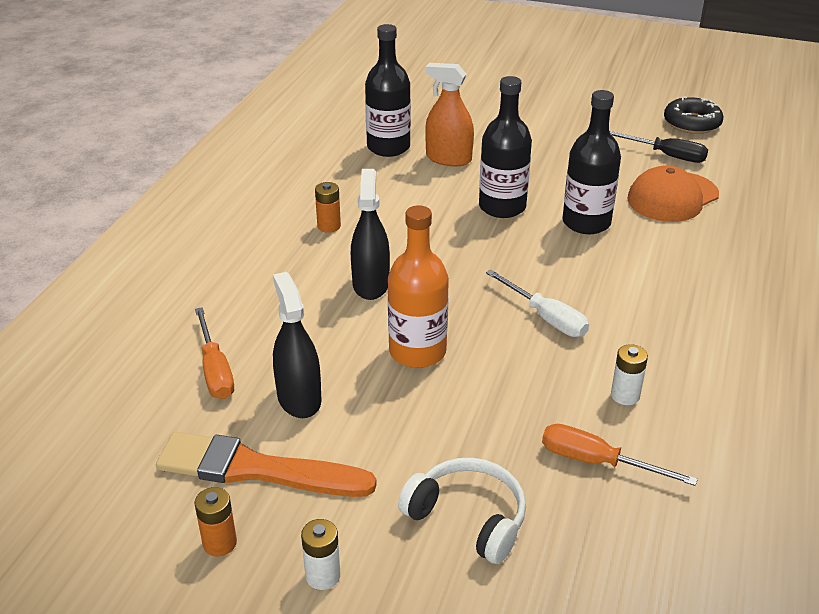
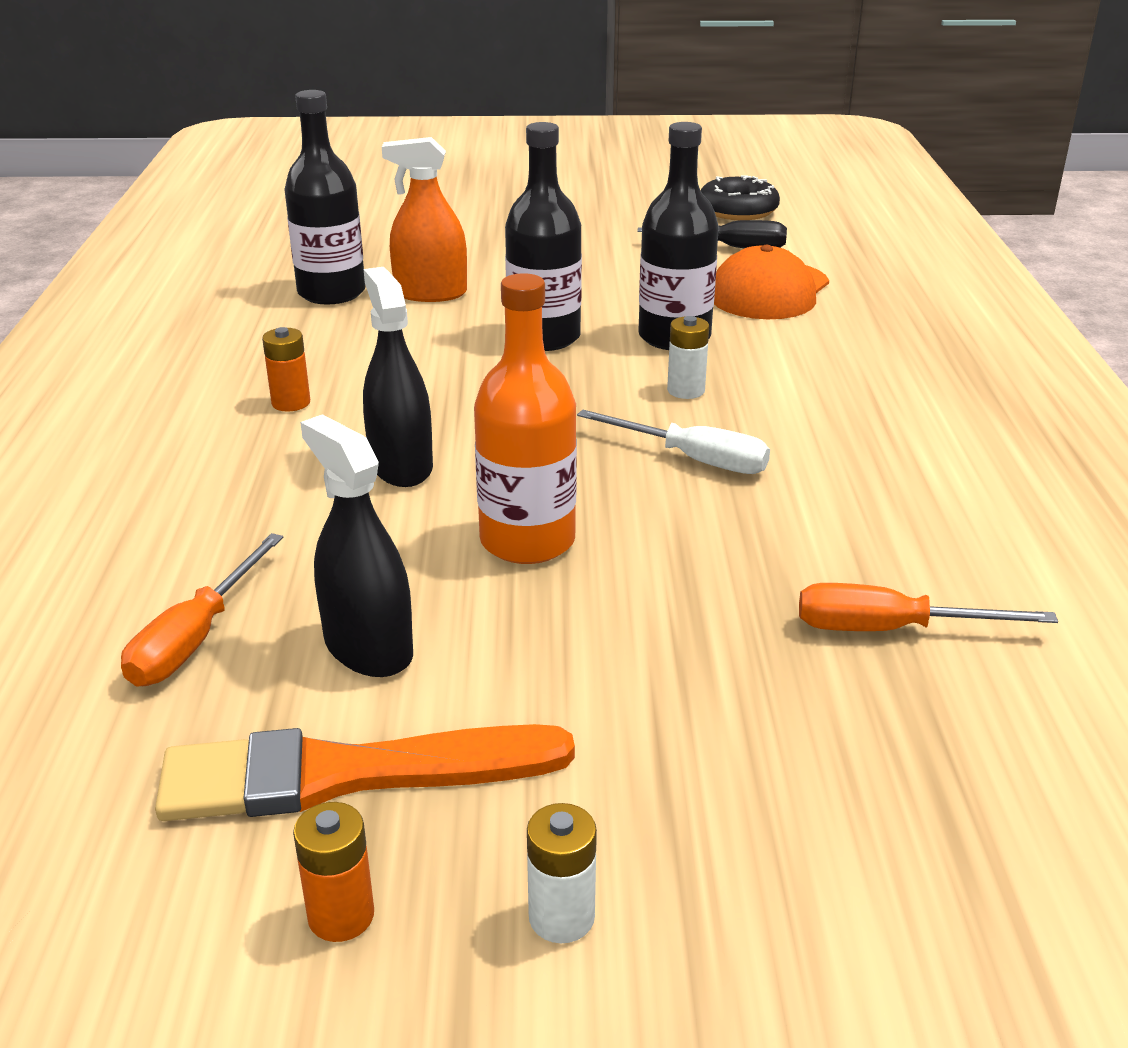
camera: 20 degrees left, 5 degrees down
orange screwdriver [195,307,234,399] -> orange screwdriver turned 60 degrees clockwise [121,533,283,687]
white headphones [398,458,526,564] -> none
white battery [611,344,648,405] -> white battery moved to [667,316,709,399]

